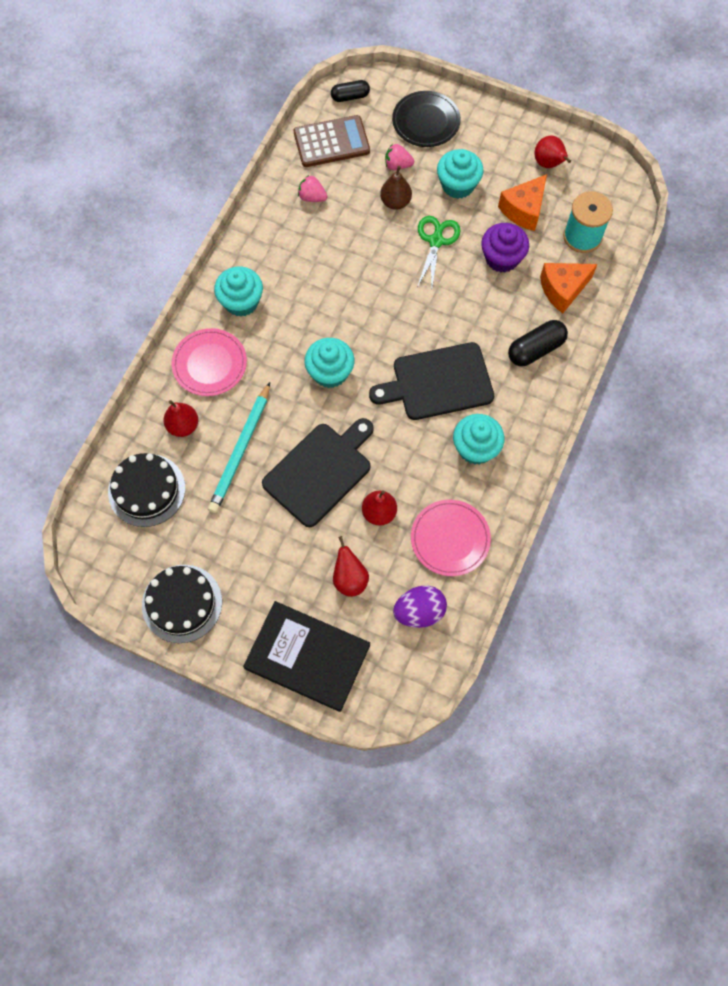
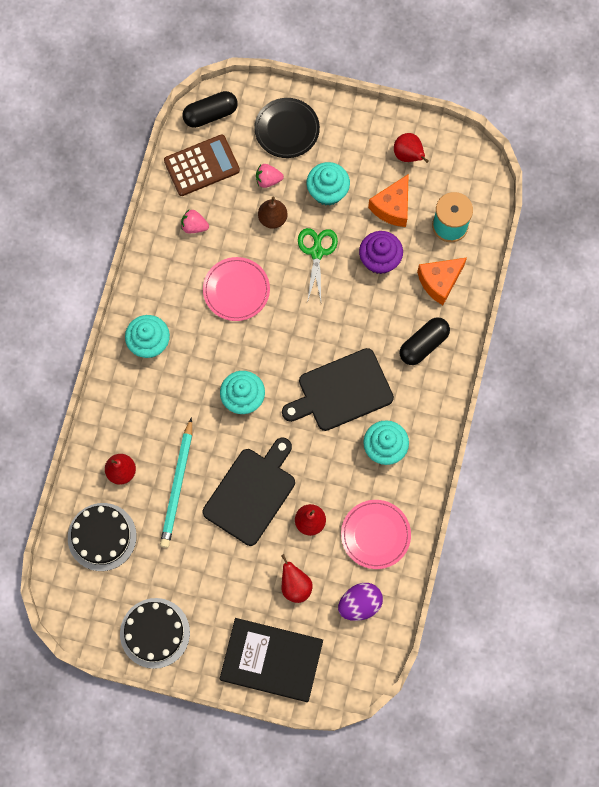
camera: 10 degrees left, 5 degrees up
pink plate [172,328,247,396] -> pink plate moved to [203,257,270,321]
black capsule [331,80,370,102] -> black capsule [182,91,238,128], size x1.50

